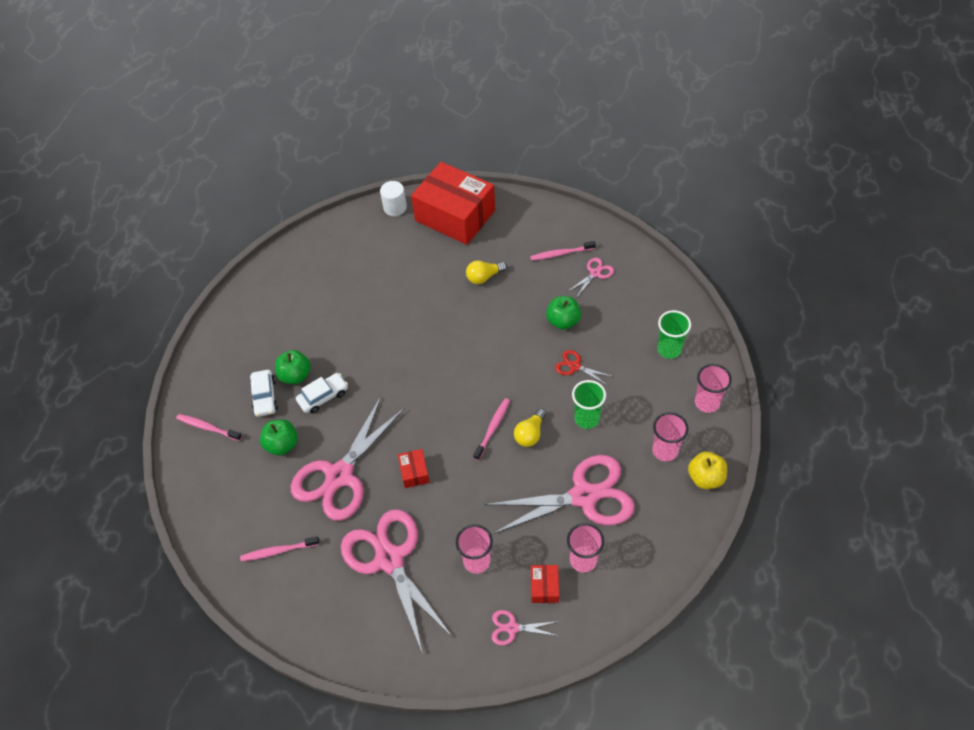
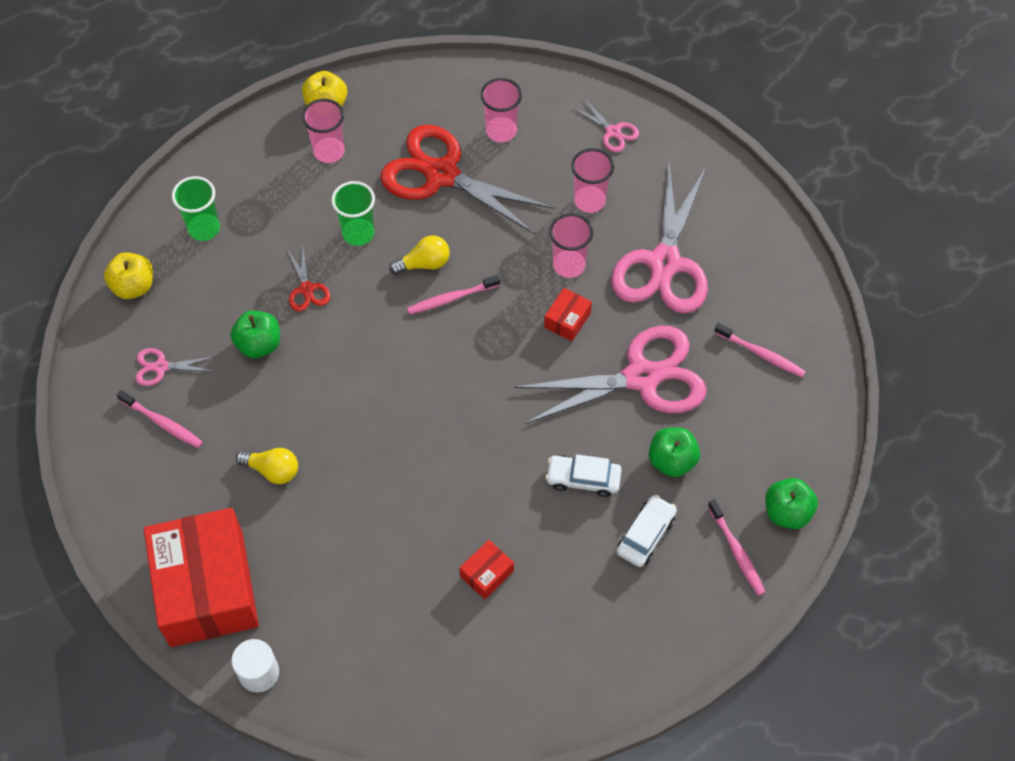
camera: 140 degrees left, 5 degrees up
green apple [275,350,311,384] -> green apple moved to [765,478,818,529]
pink scissors [484,455,635,534] -> red scissors [380,125,555,235]
red box [531,565,559,603] -> red box moved to [459,540,514,599]
pink cup [695,364,732,413] -> pink cup moved to [549,213,593,278]
none -> yellow apple [104,252,153,299]

